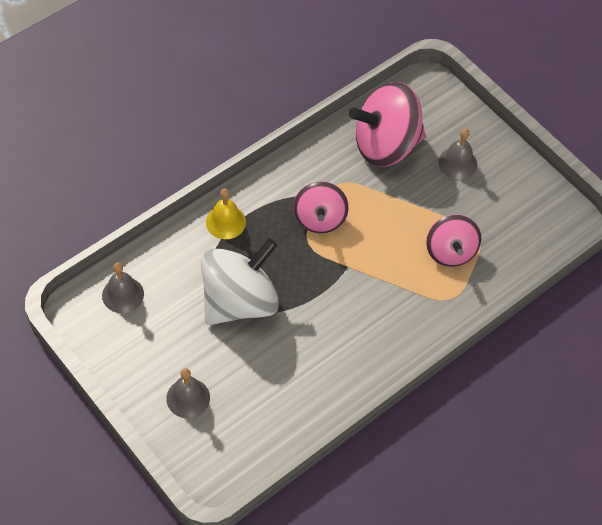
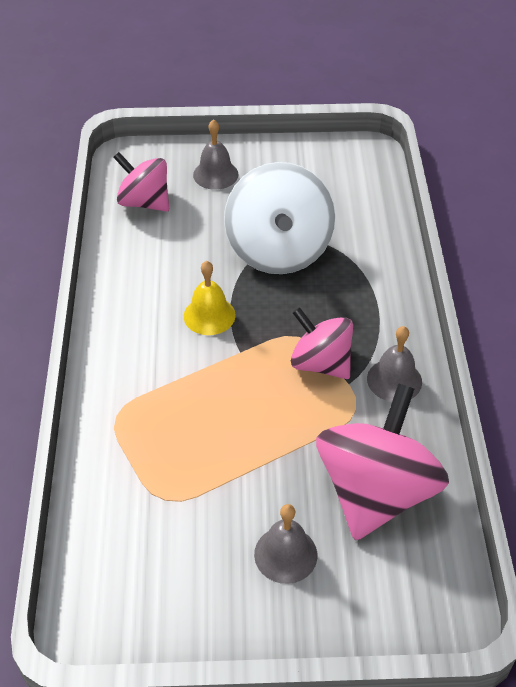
camera: 130 degrees right, 10 degrees down
grey bell [102,263,144,313] -> grey bell moved to [367,326,422,402]
yellow bell [206,188,246,239] -> yellow bell moved to [184,261,236,335]
pink spinning top [426,214,481,267] -> pink spinning top moved to [113,152,169,212]

